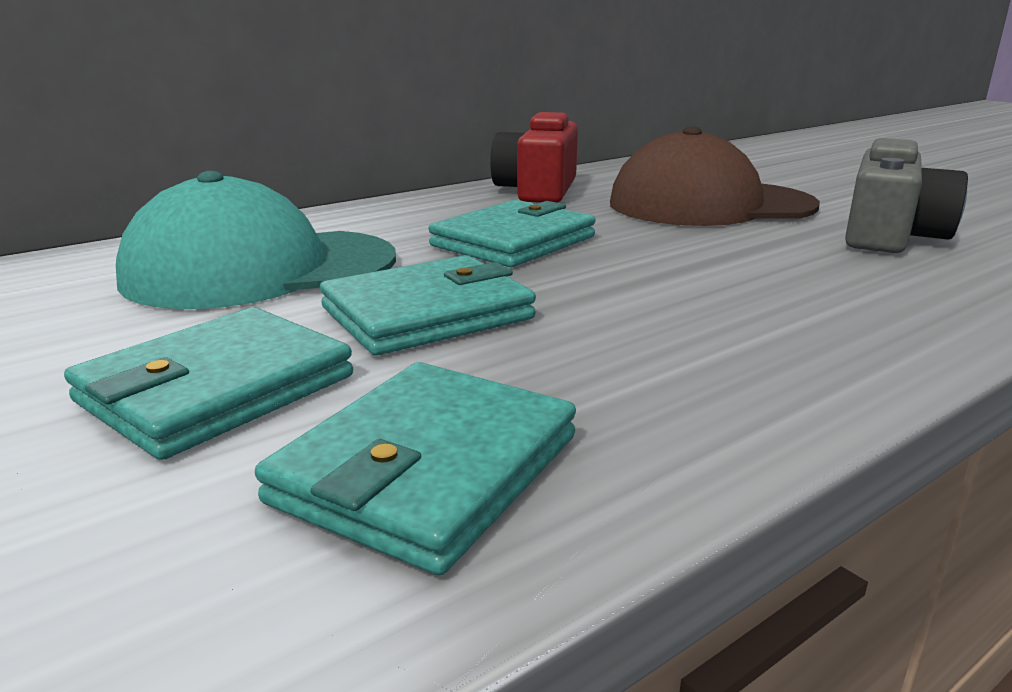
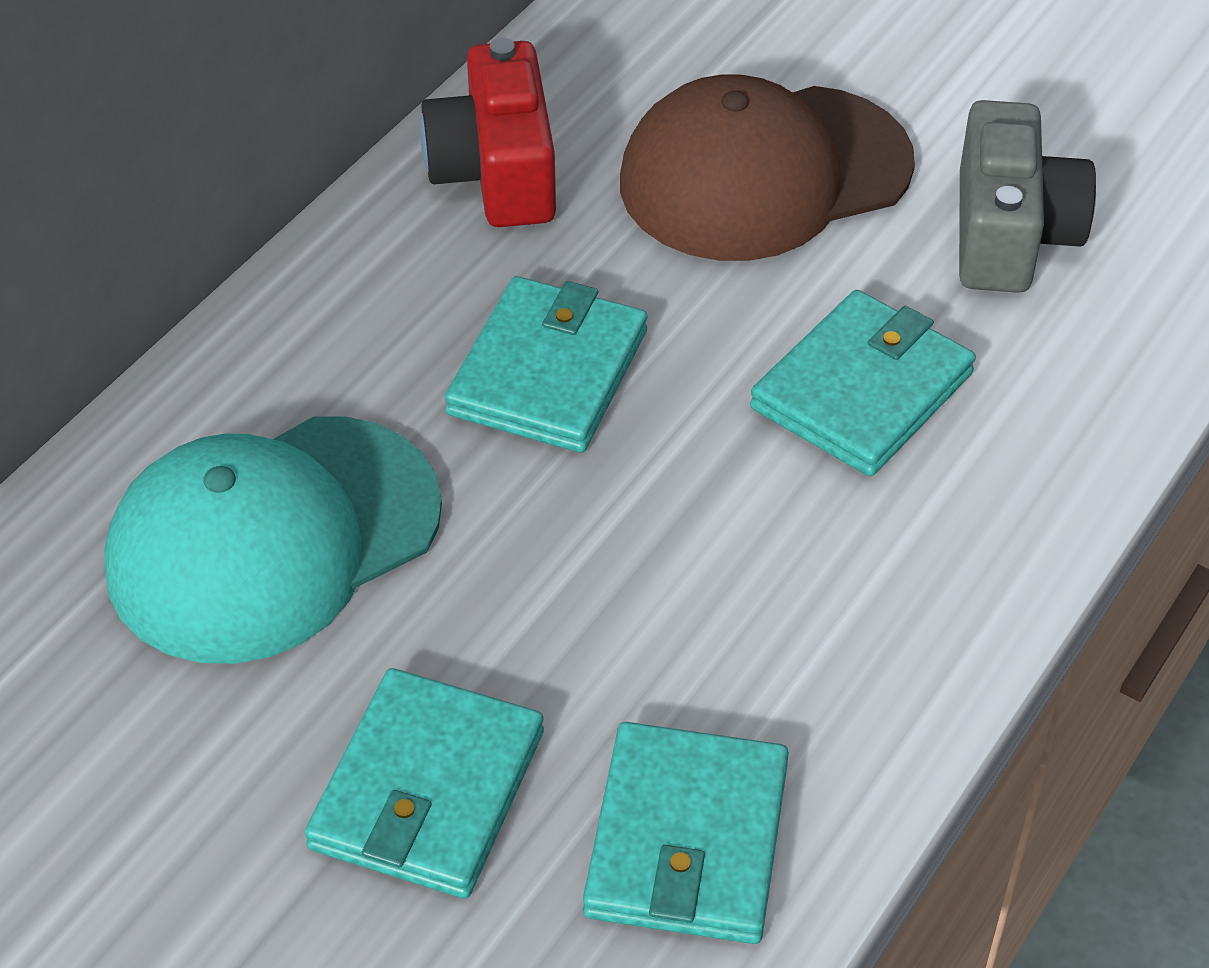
camera: 20 degrees left, 25 degrees up
turquoise wallet [320,255,536,355] -> turquoise wallet moved to [750,290,976,476]

